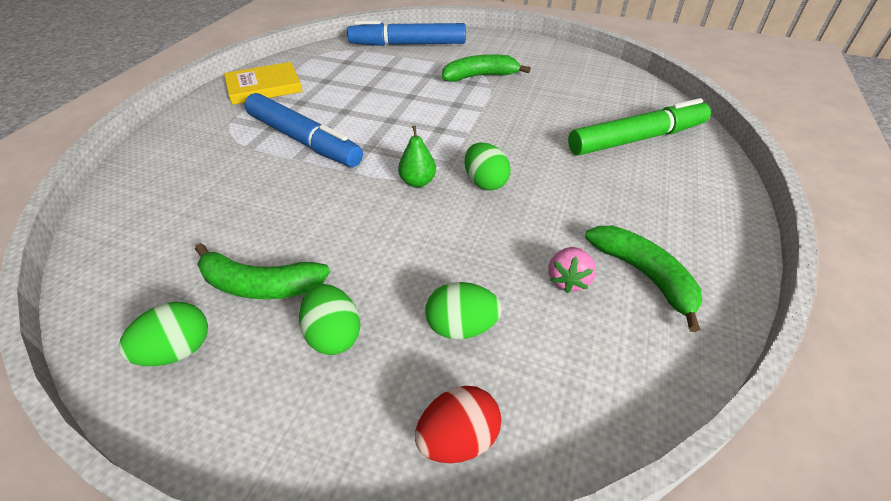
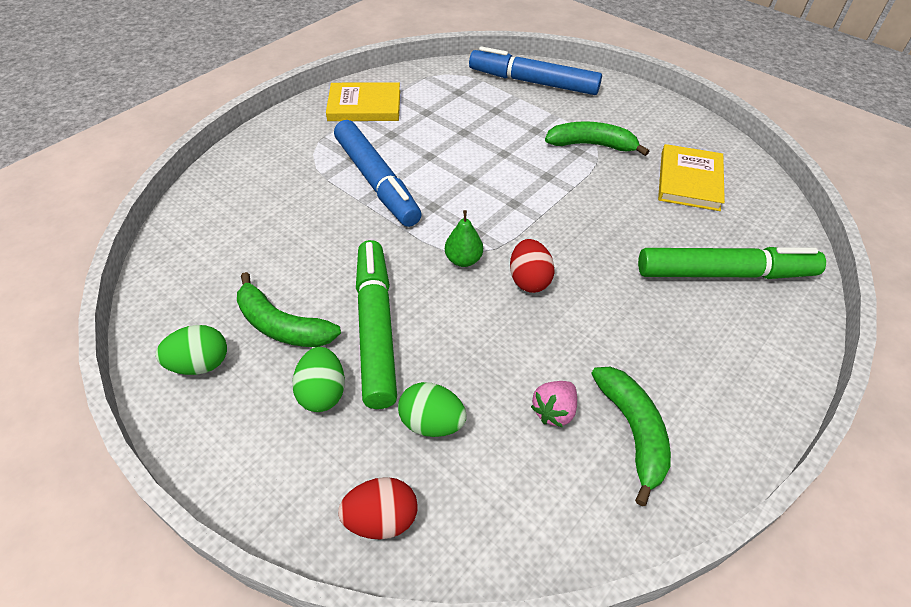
camera: 20 degrees right, 5 degrees up
green egg [465,143,511,191] -> red egg [510,239,555,293]
none -> green marker [356,240,397,409]
none -> yellow book [658,144,725,211]

